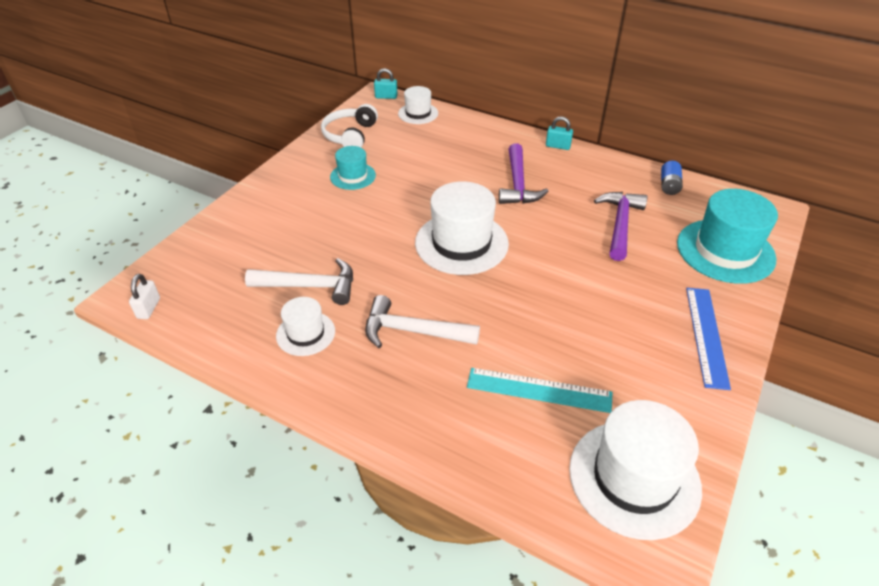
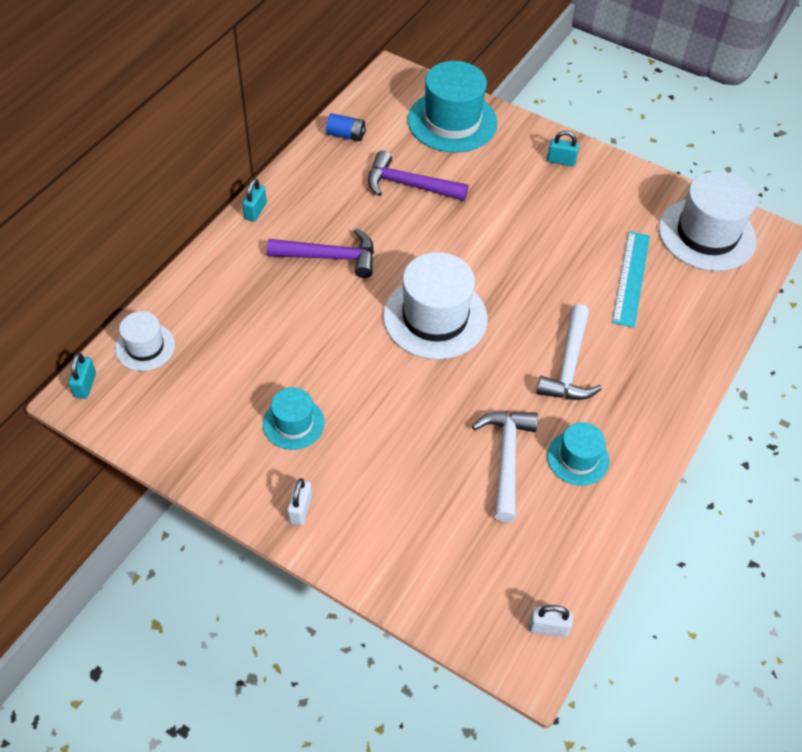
camera: 90 degrees left, 10 degrees up
white hat [276,297,335,356] -> turquoise hat [547,422,609,486]
white headphones [321,104,378,148] -> none
blue ruler [686,288,731,390] -> turquoise padlock [547,131,579,166]
none -> white padlock [287,478,312,525]

